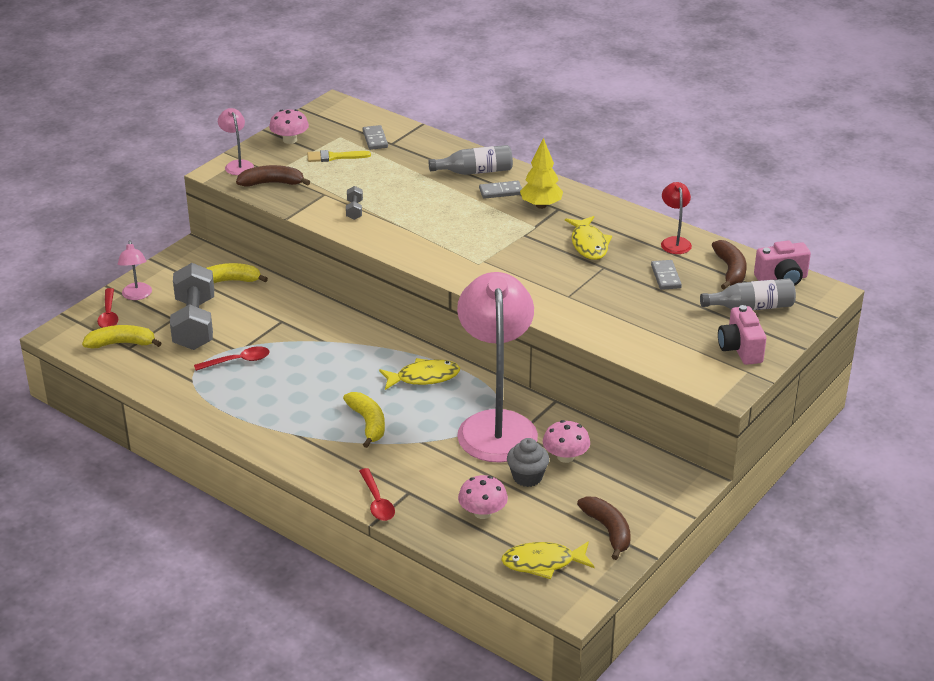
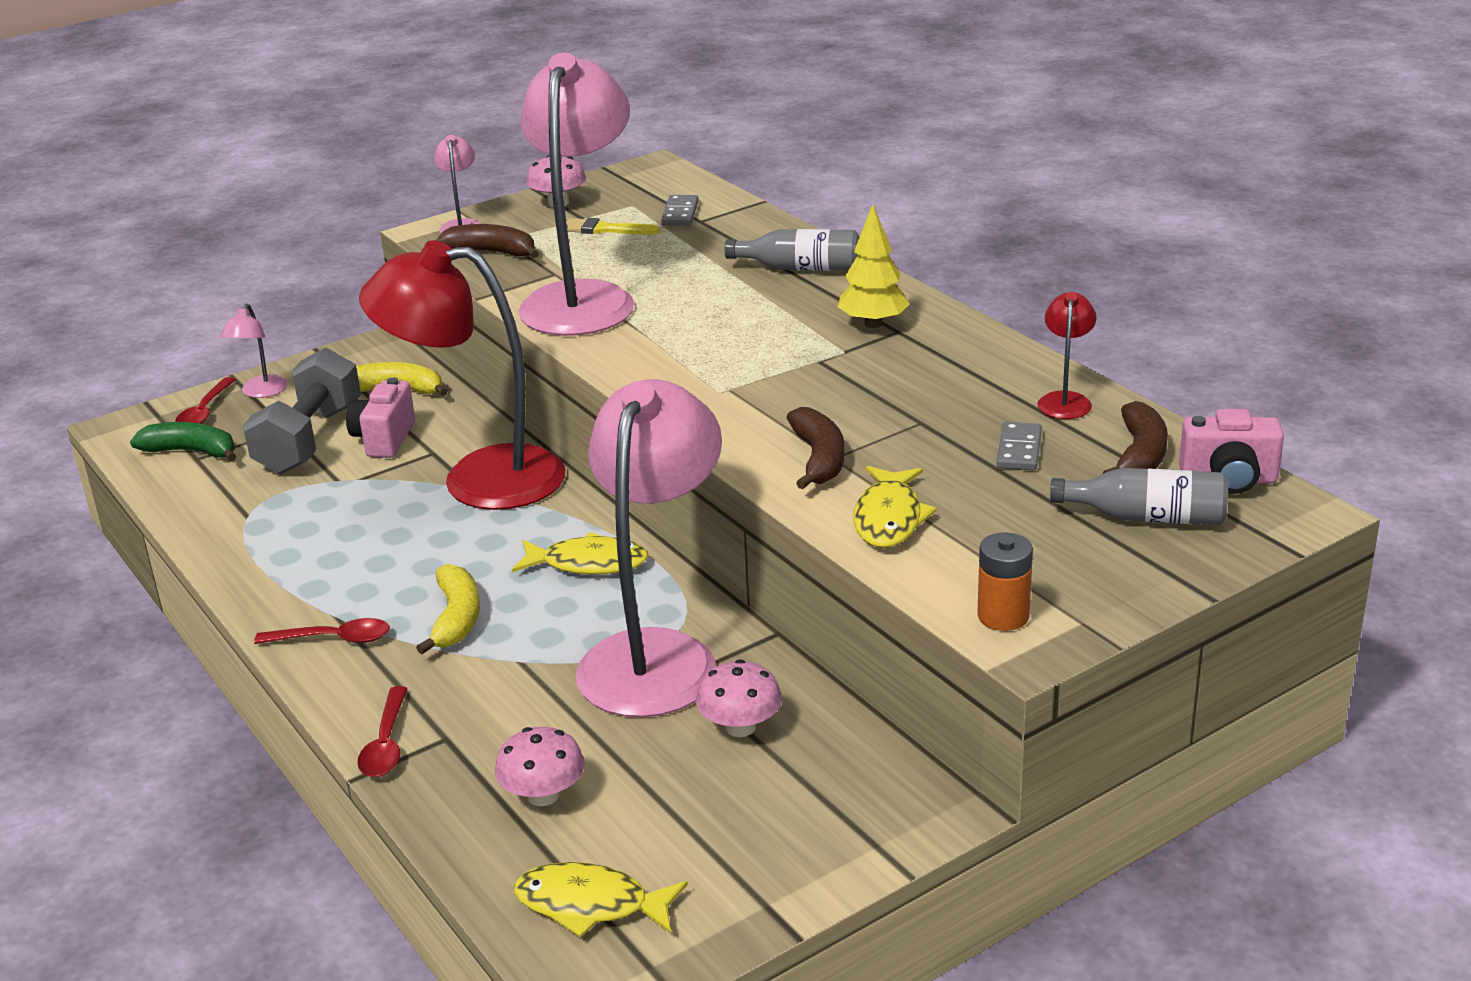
camera: 20 degrees right, 5 degrees down
yellow banana [82,325,161,349] -> green banana [130,422,236,462]
red spoon [194,346,270,371] -> red spoon moved to [254,618,390,644]
grey dumbbell [346,186,363,220] -> pink lamp [518,53,634,336]
grey domino [479,181,522,199] -> none
grey cupcake [507,438,549,487] -> none
yellow fish [565,216,612,260] -> yellow fish moved to [853,466,937,548]
brown banana [577,496,631,560] -> brown banana moved to [787,407,844,489]
pink camera [718,305,766,365] -> pink camera moved to [346,377,415,458]
none -> red lamp [359,240,566,510]
none -> orange battery [977,532,1033,631]

